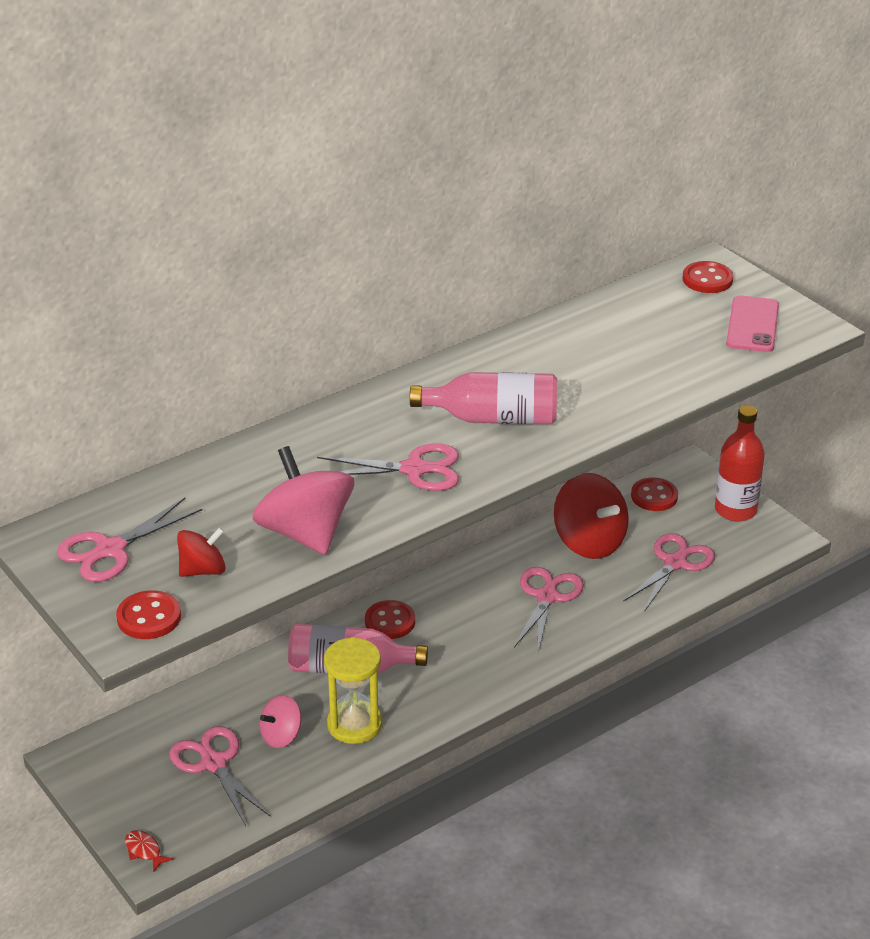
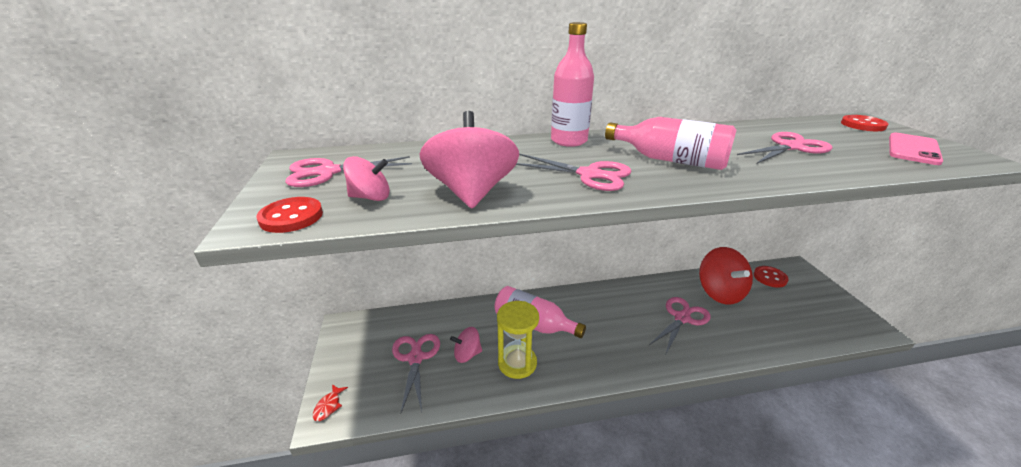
camera: 25 degrees right, 5 degrees down
red fish [125,830,174,872] -> red fish turned 150 degrees counterclockwise [313,384,348,421]
red spinning top [177,527,226,577] -> pink spinning top [343,156,390,201]
red button [365,600,415,639] -> none
pink scissors [623,533,715,612] -> pink scissors moved to [737,132,833,164]
red bottle [715,405,765,521] -> none
none -> pink bottle [551,22,594,147]

